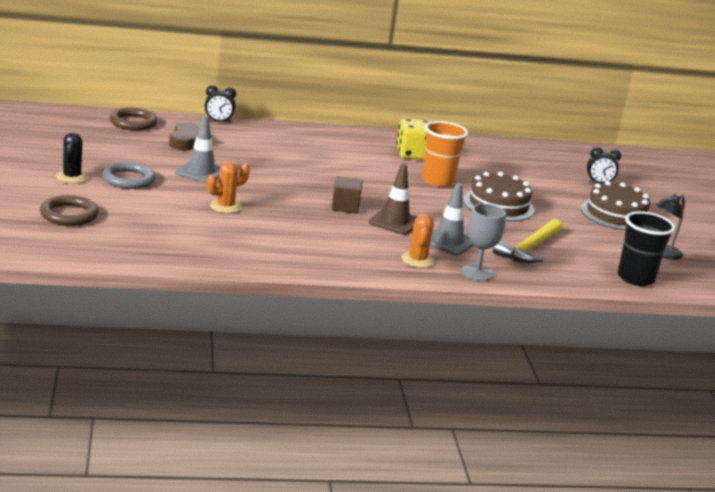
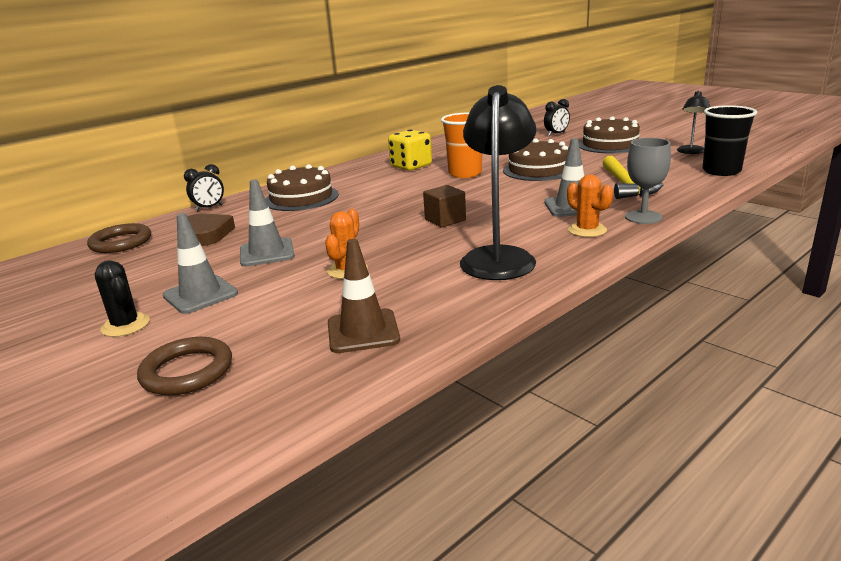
camera: 30 degrees left, 0 degrees up
grey ring [102,162,156,189] -> grey traffic cone [163,213,238,314]
brown traffic cone [369,164,417,235] -> brown traffic cone moved to [328,239,400,353]
none -> brown cake [265,164,339,211]
none -> black lamp [460,85,536,280]

